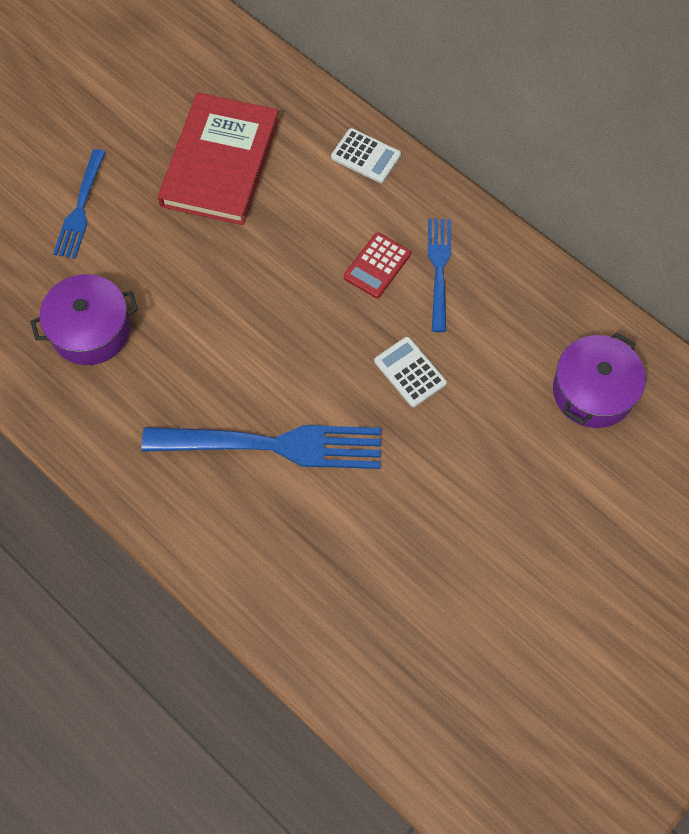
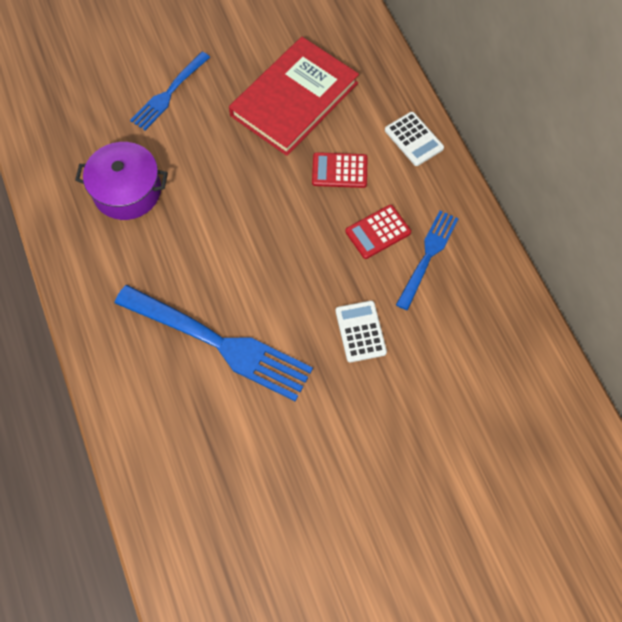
camera: 25 degrees right, 0 degrees up
purple pot [553,332,646,428] -> none
none -> red calculator [312,152,368,188]

